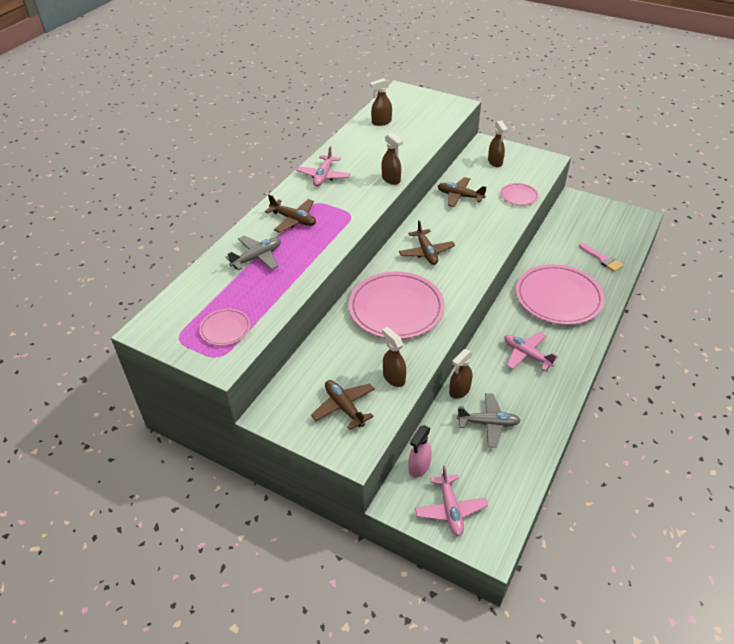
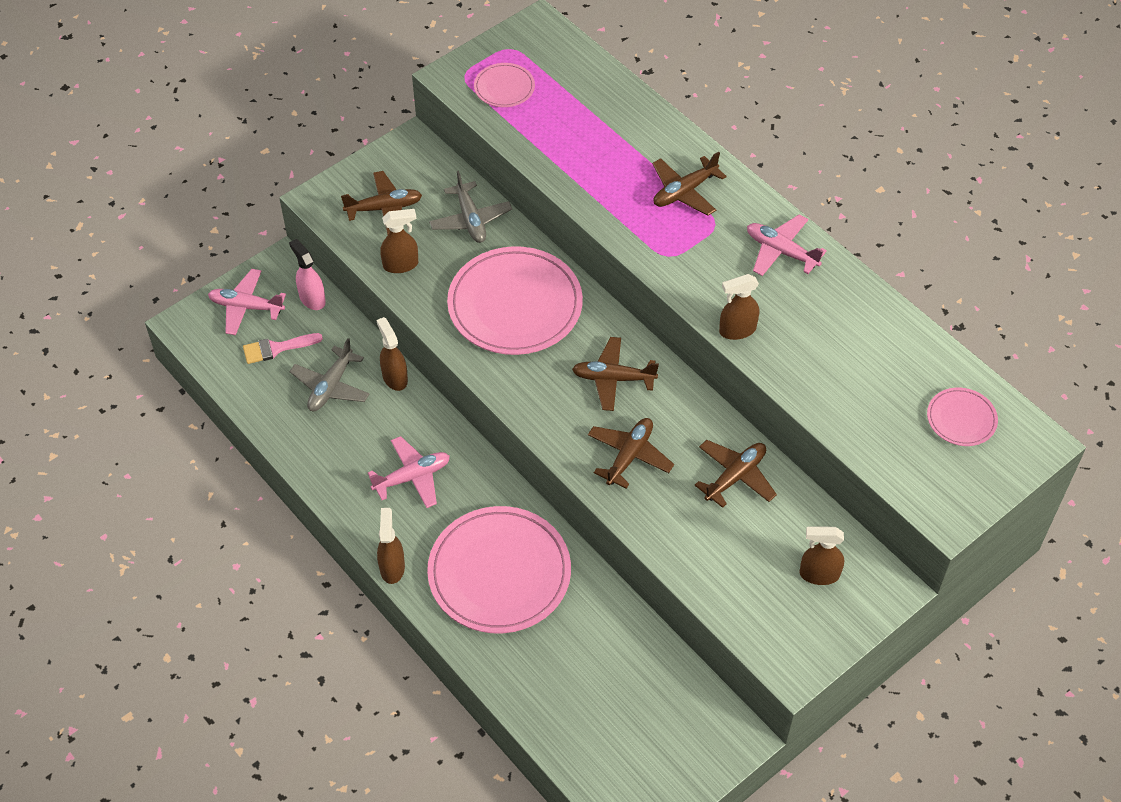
camera: 110 degrees right, 10 degrees up
grey plane [225,236,281,270] -> grey plane moved to [429,171,512,243]
brown spray bottle [370,78,392,126] -> brown spray bottle moved to [377,508,405,584]
pink plate [500,183,539,206] -> pink plate moved to [927,388,998,446]
pink brush [579,243,623,272] -> pink brush moved to [243,333,323,364]
none -> brown plane [588,418,674,489]

